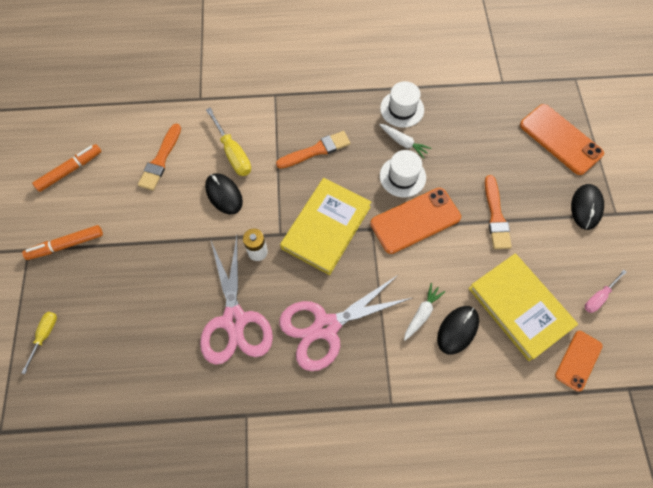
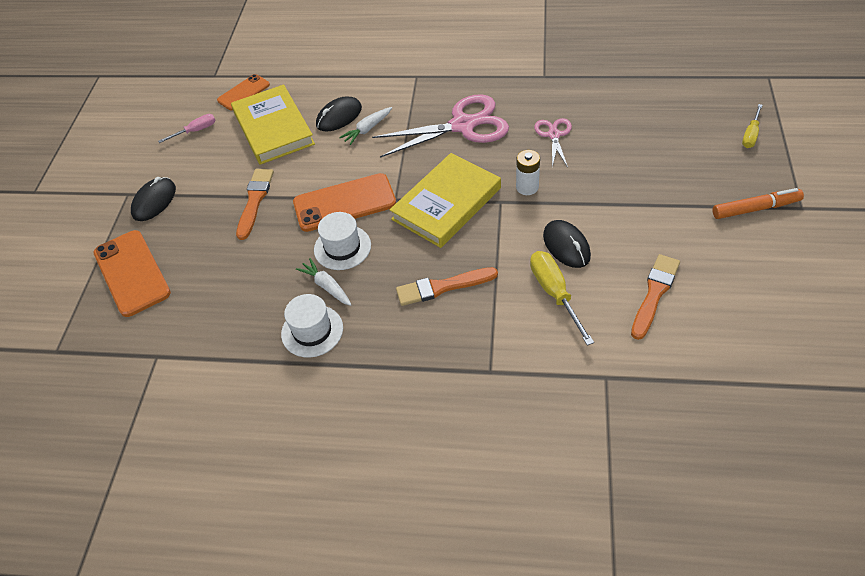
camera: 165 degrees left, 15 degrees down
orange marker [32,144,102,192] -> none
pink scissors [200,236,273,365] -> pink scissors [534,118,572,168], size x0.52

